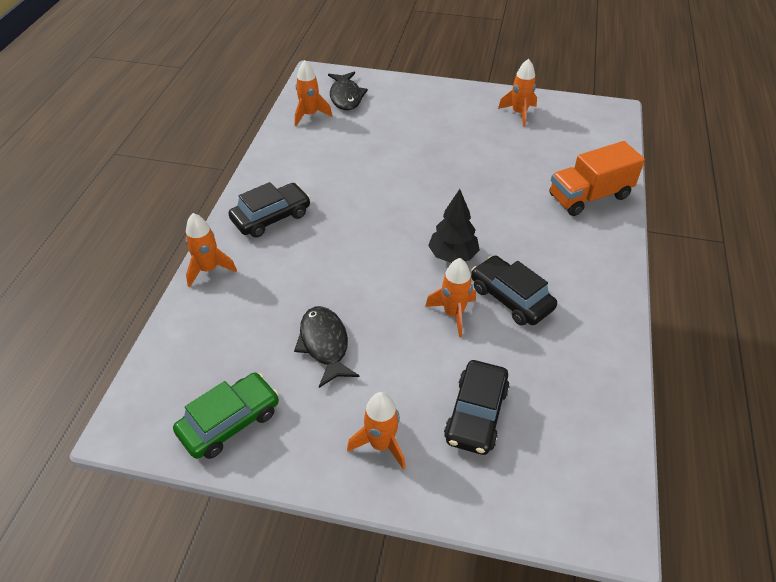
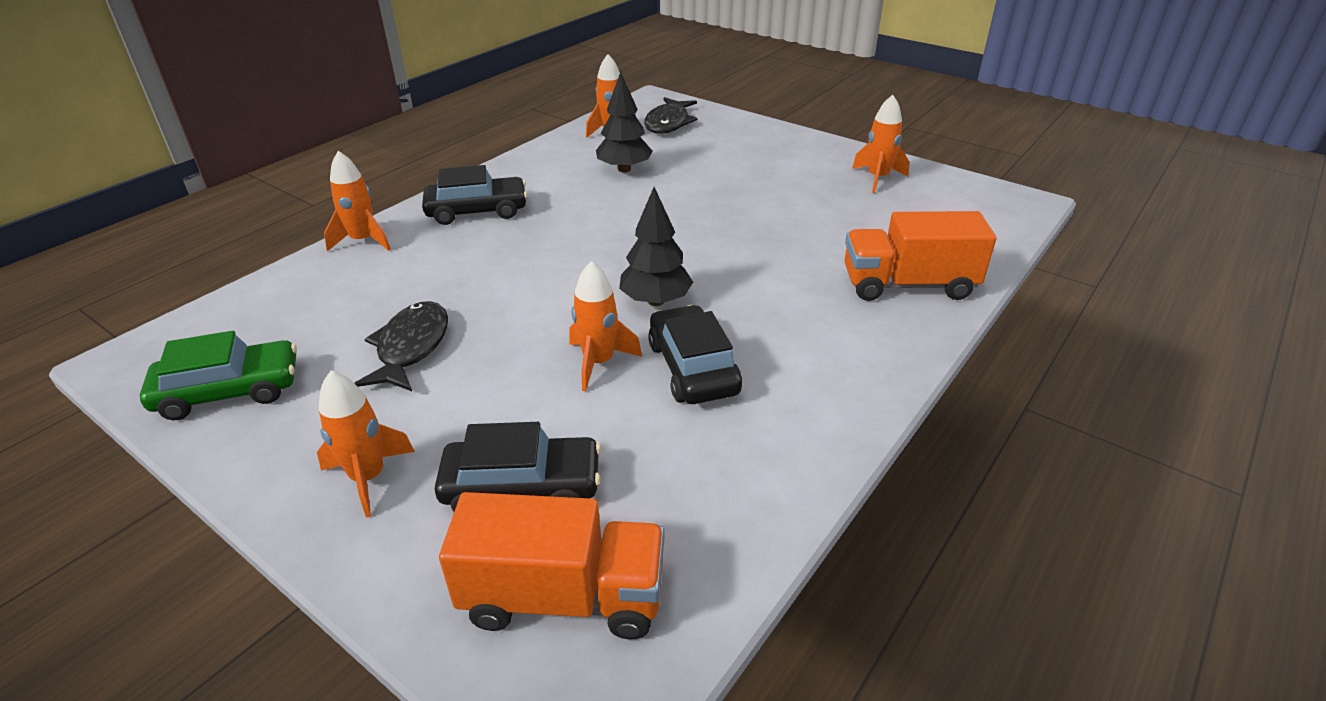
camera: 25 degrees right, 10 degrees down
black car [444,360,510,455] -> black car turned 135 degrees counterclockwise [435,422,601,512]
none -> orange truck [439,492,665,640]
none -> black tree [596,72,653,173]

